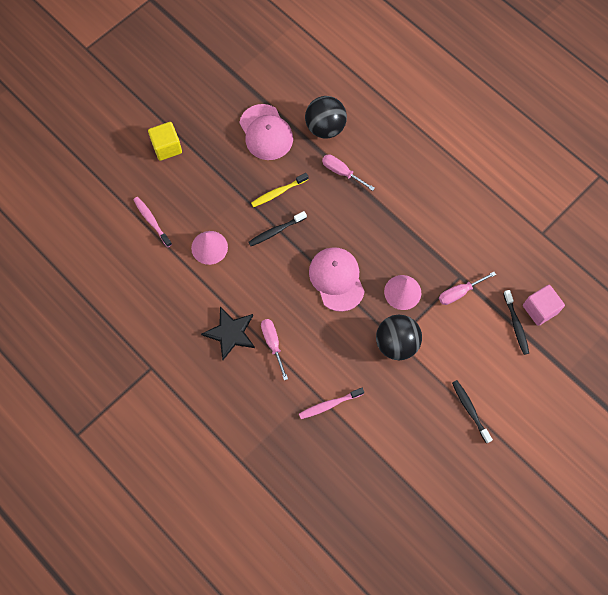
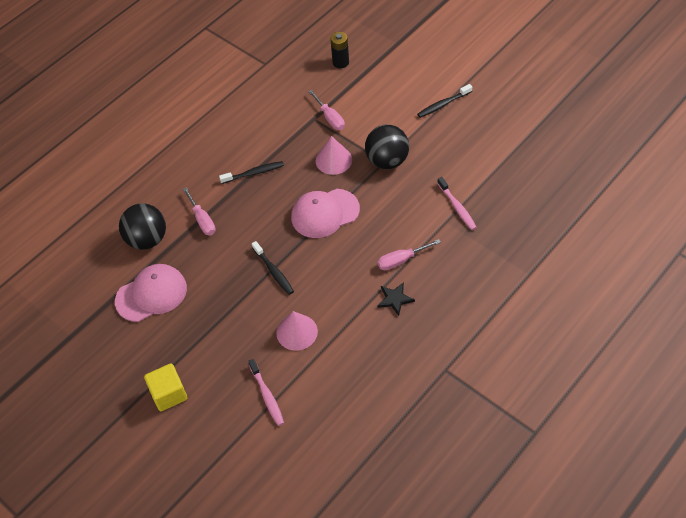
camera: 90 degrees left, 15 degrees down
pink toothbrush [133,197,172,247] -> pink toothbrush turned 75 degrees counterclockwise [248,359,284,426]
black star [201,306,255,360] -> black star [378,282,415,316], size x0.63
yellow toothbrush [251,173,308,207] -> none
pink screwdriver [322,154,375,191] -> pink screwdriver turned 60 degrees counterclockwise [183,188,216,235]
black toothbrush [503,290,529,355] -> black toothbrush moved to [219,161,284,184]
pink cube [523,285,565,326] -> black battery [330,32,349,68]

